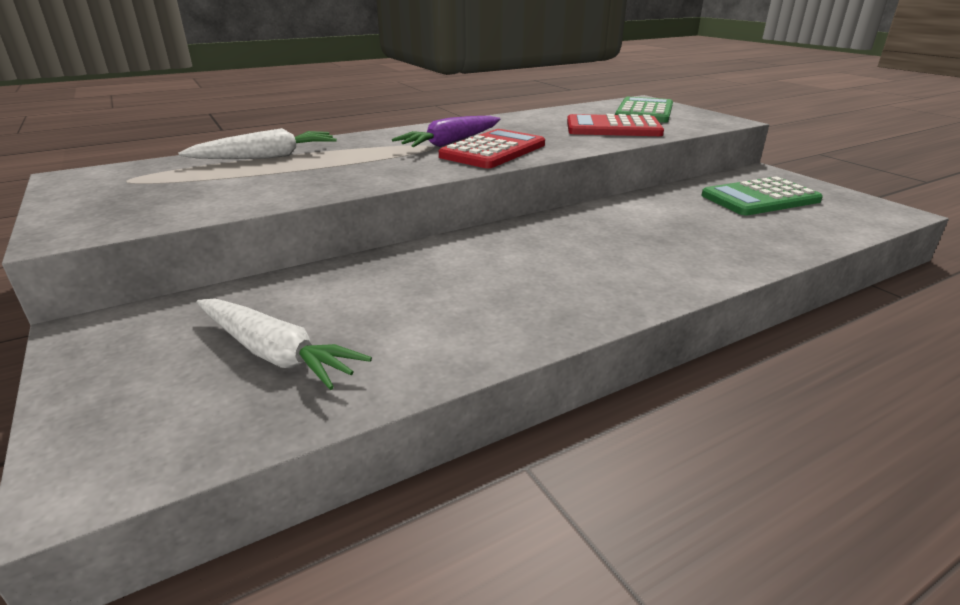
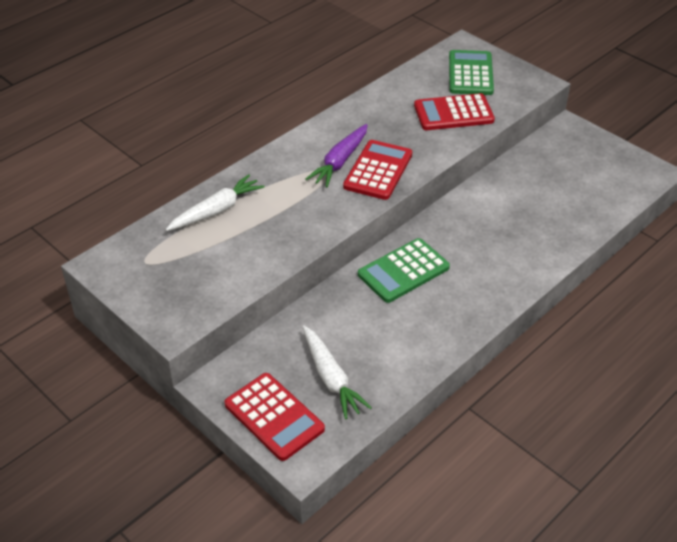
camera: 15 degrees left, 15 degrees up
white carrot [196,298,372,390] -> white carrot turned 45 degrees clockwise [303,326,372,419]
green calculator [701,176,823,216] -> green calculator moved to [358,238,450,303]
none -> red calculator [225,373,325,461]

